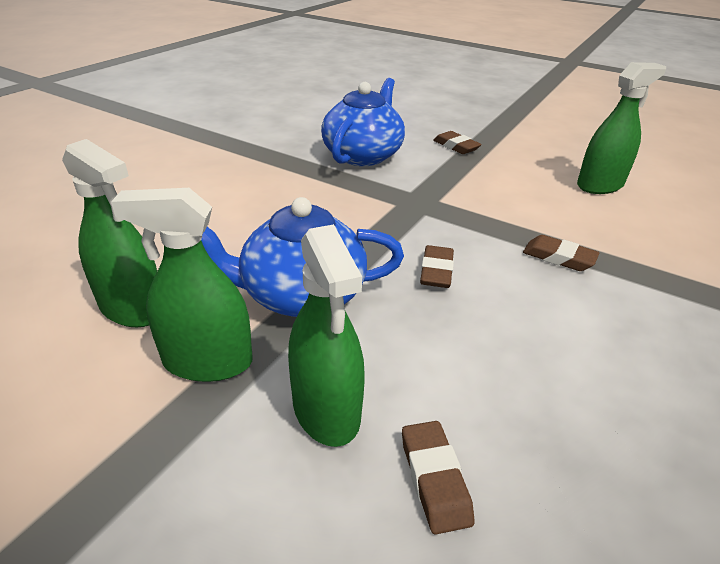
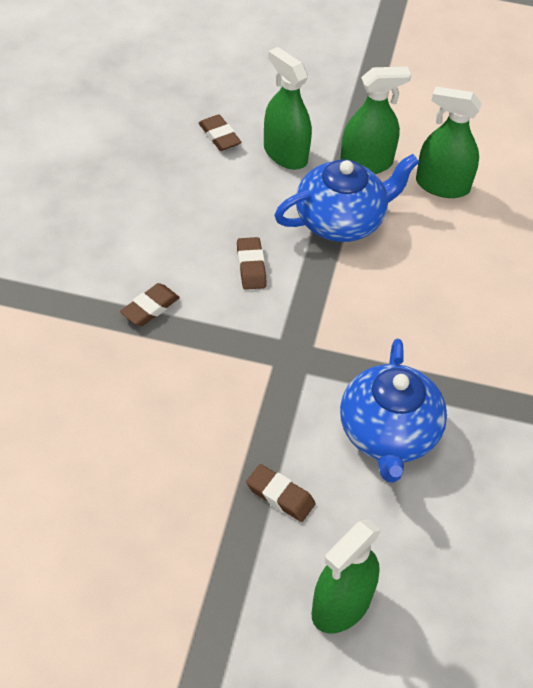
camera: 160 degrees right, 15 degrees up
brown eraser [523,235,599,271] -> brown eraser turned 60 degrees counterclockwise [120,283,180,326]
green spray bottle [577,62,666,194] -> green spray bottle moved to [312,519,381,633]

